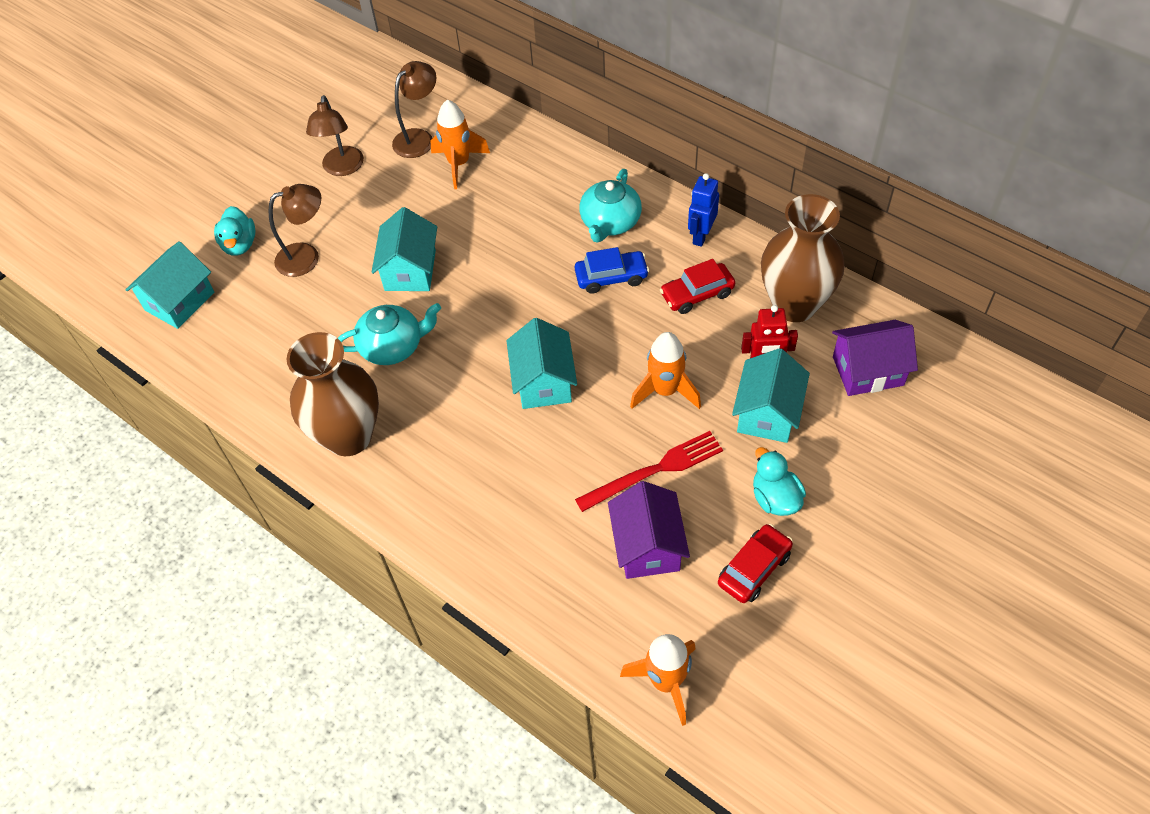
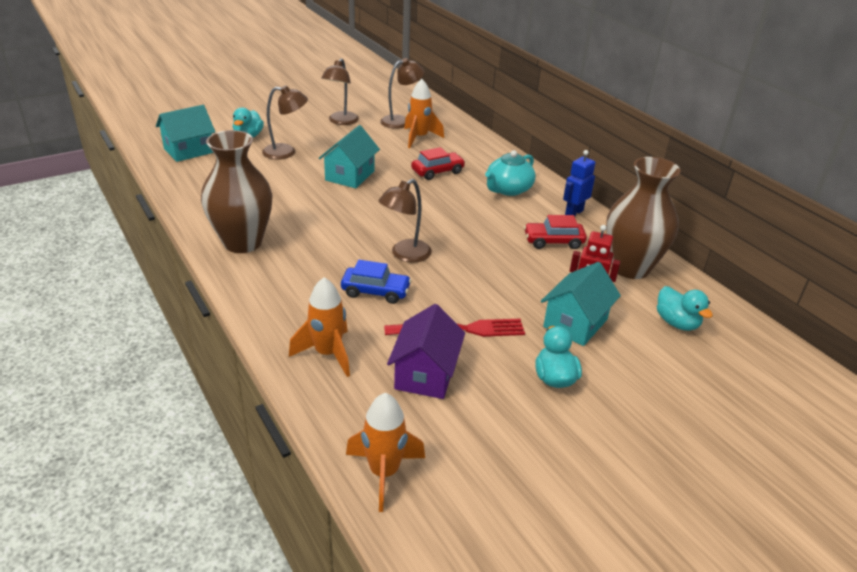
camera: 15 degrees right, 20 degrees down
turquoise teapot [338,303,441,365] -> none
turquoise house [506,318,577,409] -> brown lamp [378,179,432,263]
blue car [575,247,649,294] -> blue car moved to [341,260,412,304]
orange rocket [630,332,701,409] -> orange rocket moved to [289,277,350,377]
red car [718,524,793,603] -> red car moved to [411,147,466,180]
purple house [832,320,918,396] -> turquoise duck [657,286,713,331]

